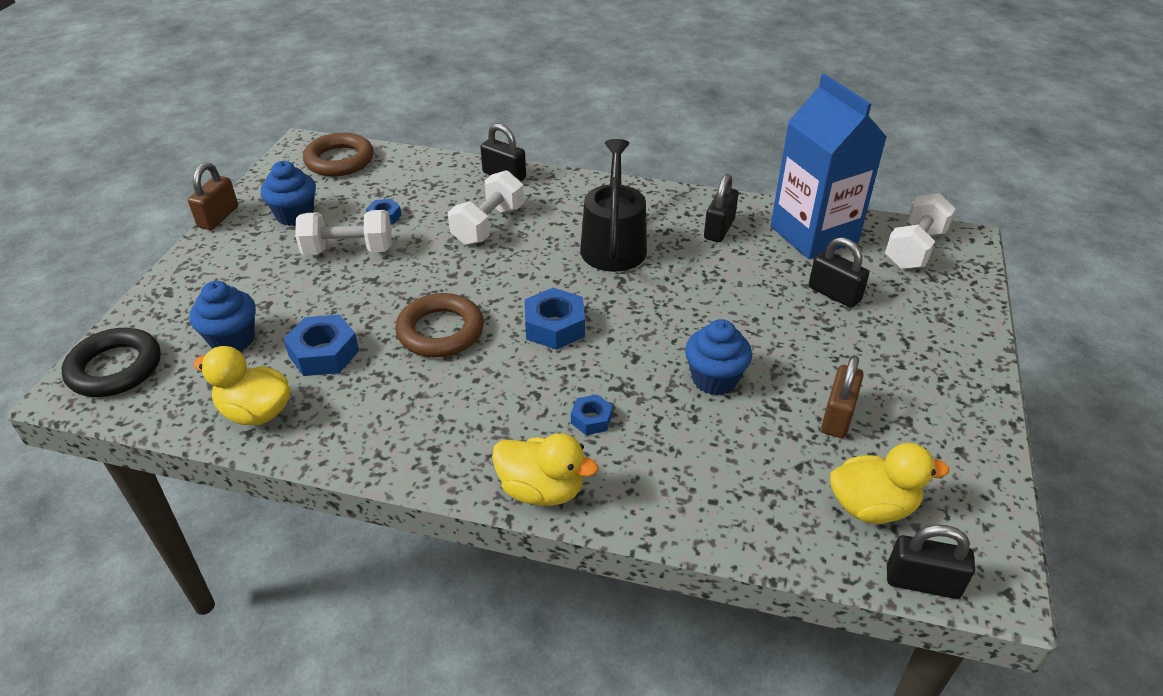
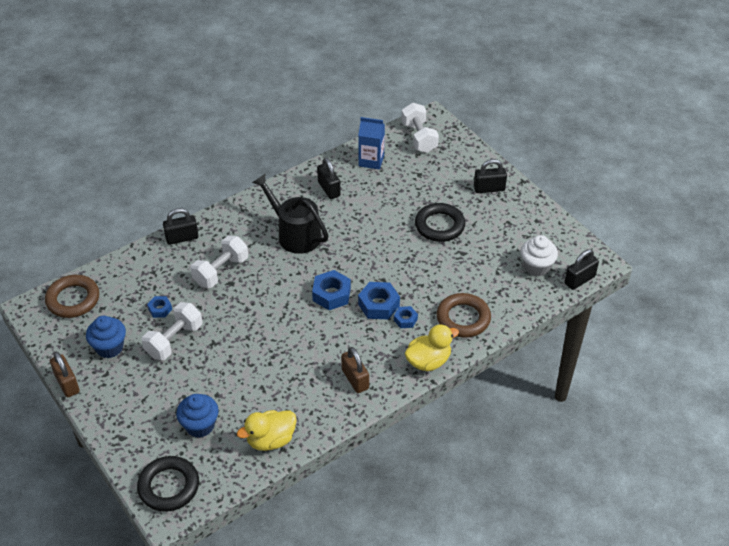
camera: 50 degrees left, 5 degrees up
blue nut [283,314,359,376] -> blue nut moved to [358,282,400,320]
brown ring [395,293,484,357] -> brown ring moved to [437,293,491,338]
white dumbbell [448,170,524,245] -> white dumbbell turned 60 degrees clockwise [190,236,248,288]
blue cupcake [685,319,752,395] -> none
blue carton [770,74,887,259] -> blue carton [358,117,385,169], size x0.56
black padlock [809,237,869,308] -> black padlock moved to [474,159,507,193]
brown padlock [821,355,864,438] -> brown padlock moved to [341,347,369,393]
yellow duck [830,443,949,524] -> white cupcake [521,235,558,276]
none -> black ring [415,203,465,242]

